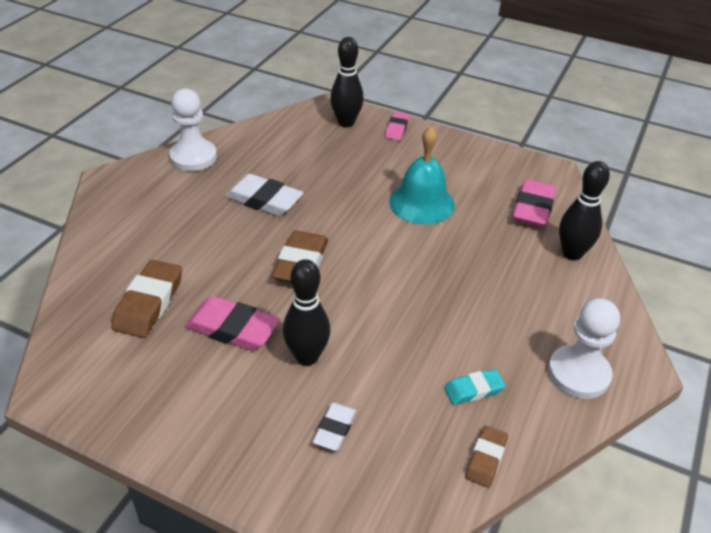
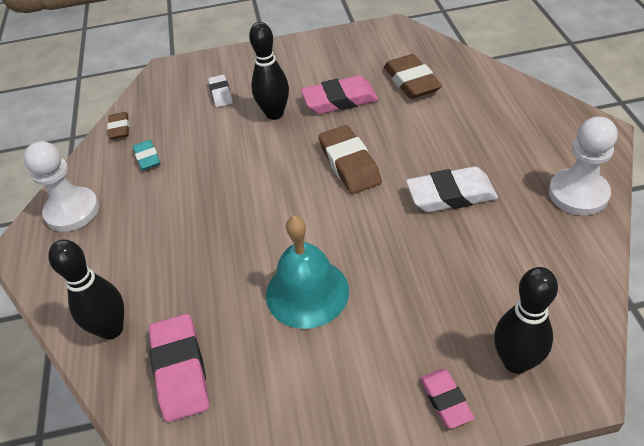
camera: 150 degrees right, 5 degrees up
turquoise eraser [444,369,505,405] -> turquoise eraser turned 60 degrees counterclockwise [133,140,160,170]

